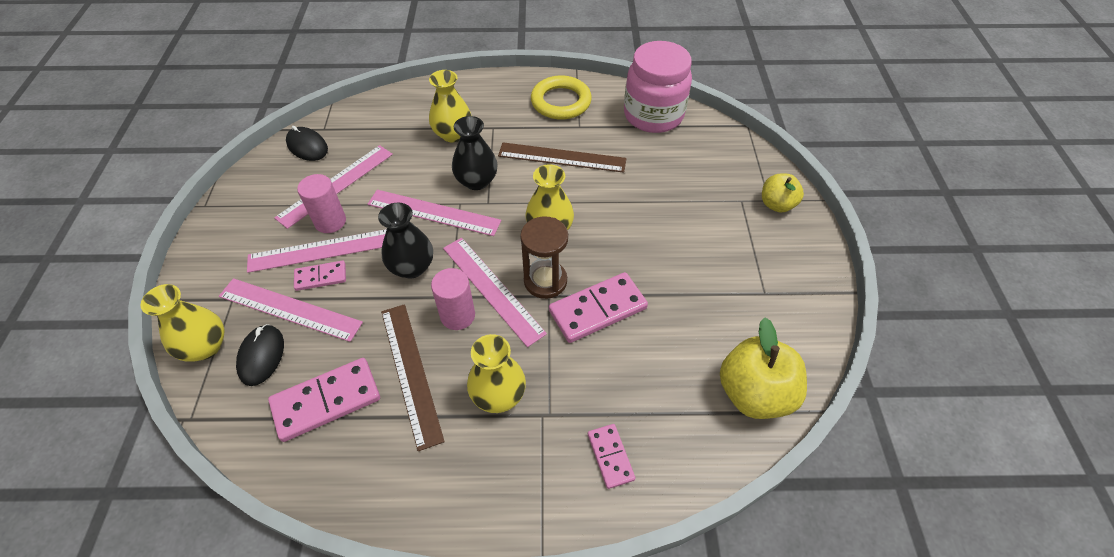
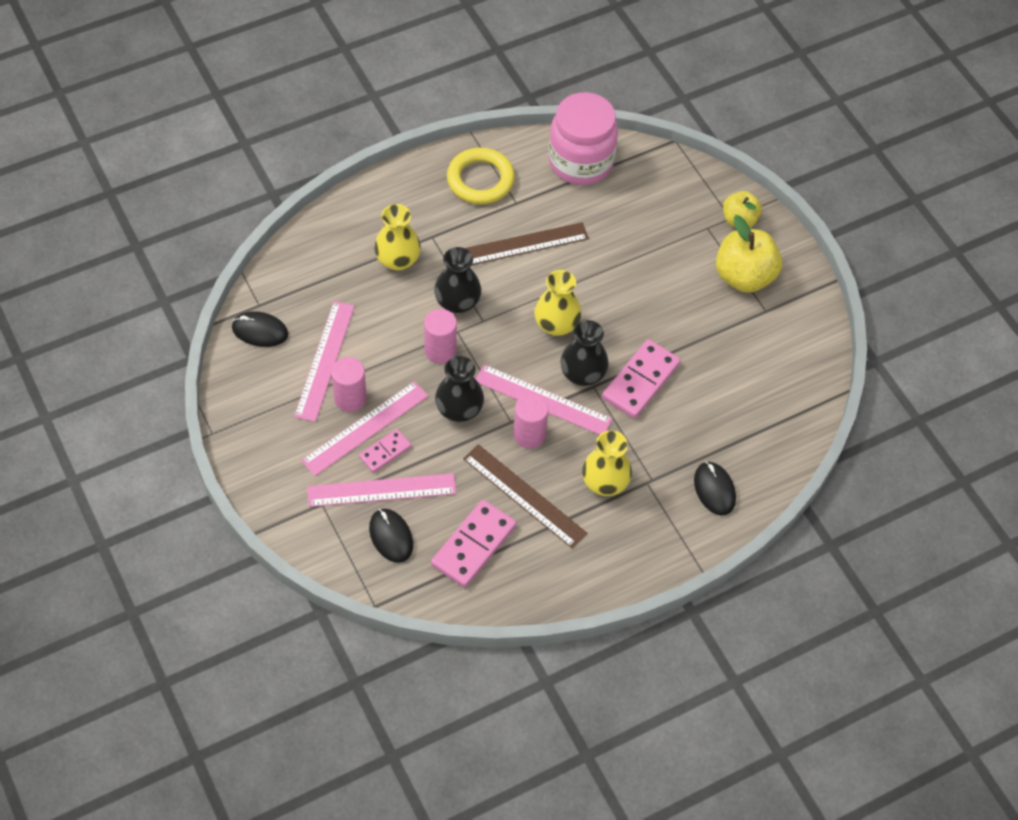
camera: 30 degrees left, 5 degrees up
yellow vase [141,284,225,362] -> none
pink ruler [368,190,501,236] -> pink cylinder [424,309,457,364]
brown hourglass [520,216,568,299] -> black vase [560,320,609,386]
pink domino [588,424,635,489] -> black mouse [694,462,736,516]
yellow apple [720,318,807,419] -> yellow apple moved to [716,215,782,293]

